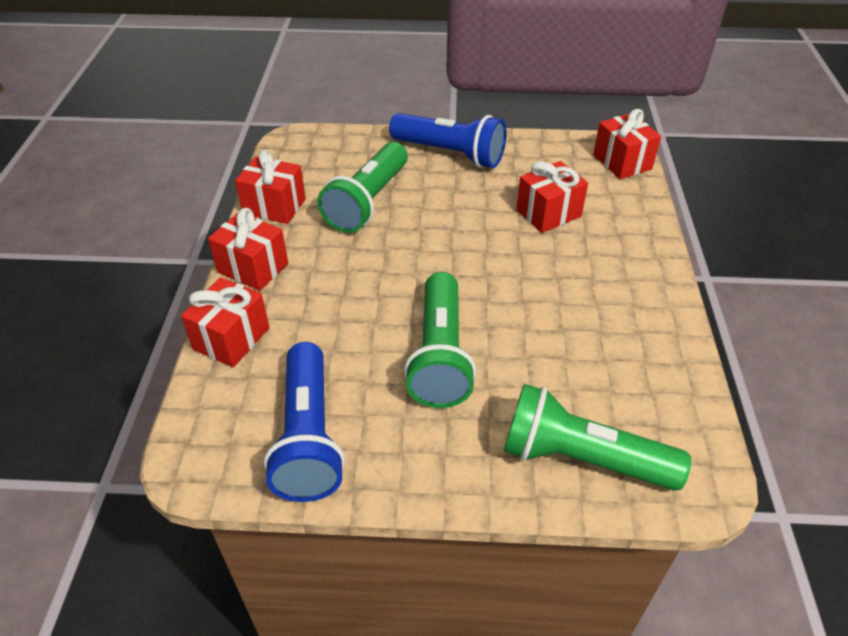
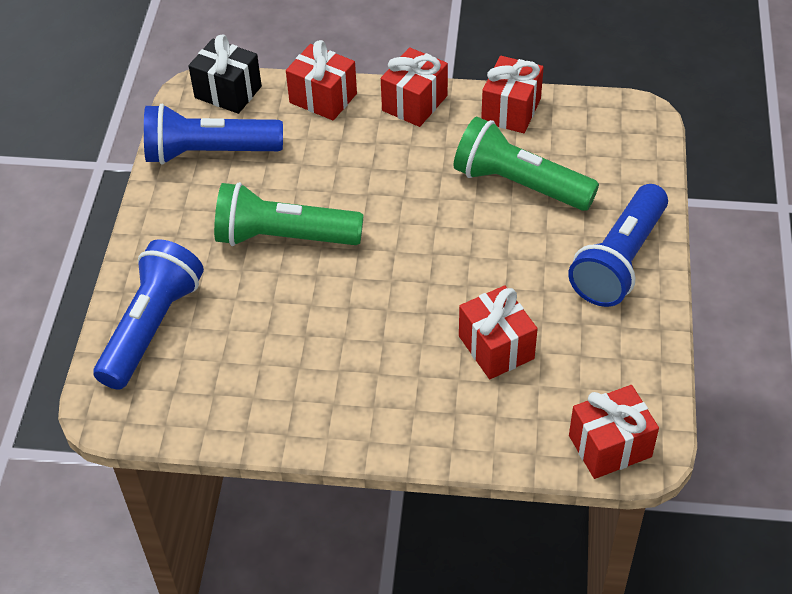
camera: 95 degrees right, 5 degrees up
green flashlight [504,384,691,491] -> blue flashlight [93,239,204,390]
none -> black gift [188,34,262,114]

